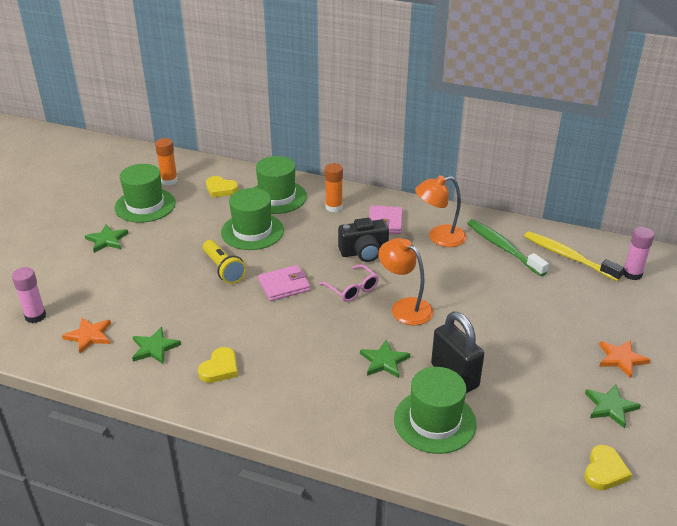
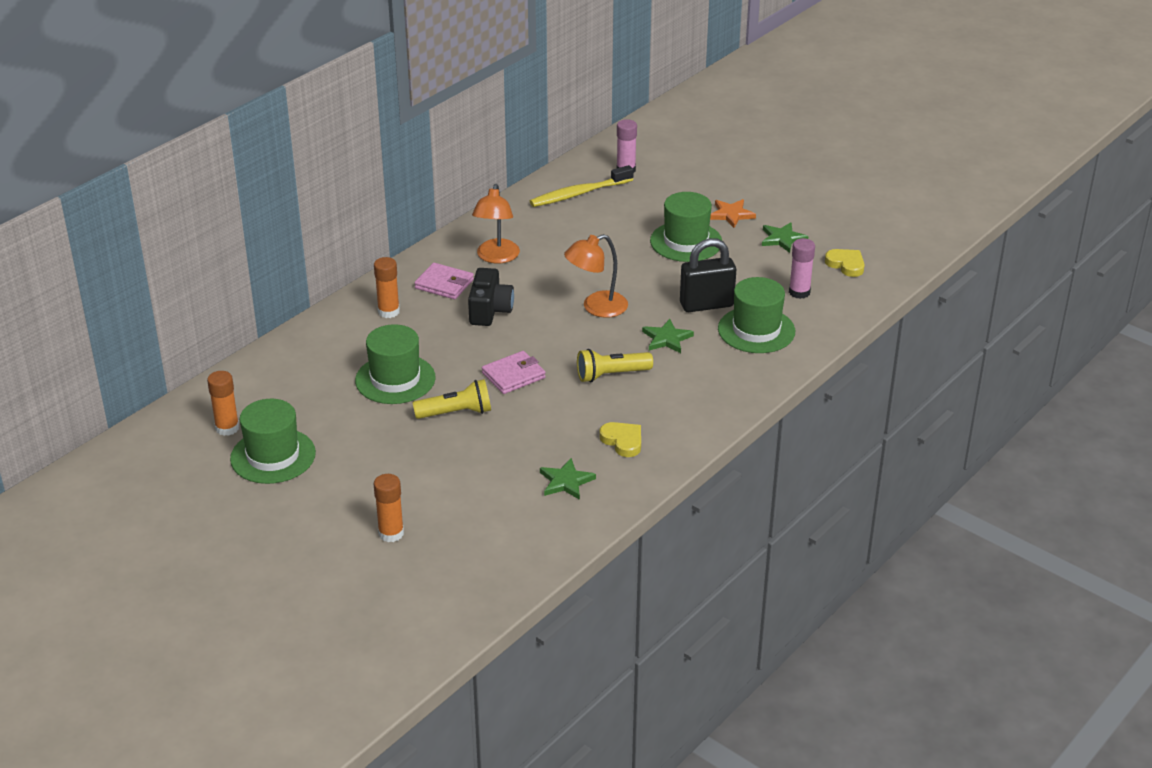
camera: 70 degrees left, 0 degrees up
pink glue stick [12,267,46,323] -> pink glue stick moved to [789,238,815,299]
orange star [62,318,111,354] -> none
green star [85,224,129,253] -> none
yellow heart [206,176,238,198] -> none
green hat [254,156,307,214] -> green hat moved to [650,192,722,262]
pink wallet [258,265,310,301] -> pink wallet turned 60 degrees clockwise [482,351,546,394]
pink glasses [319,264,379,302] -> none
green toothbrush [467,219,549,276] -> none
none -> orange glue stick [374,474,404,542]
none -> yellow flashlight [577,349,653,382]

